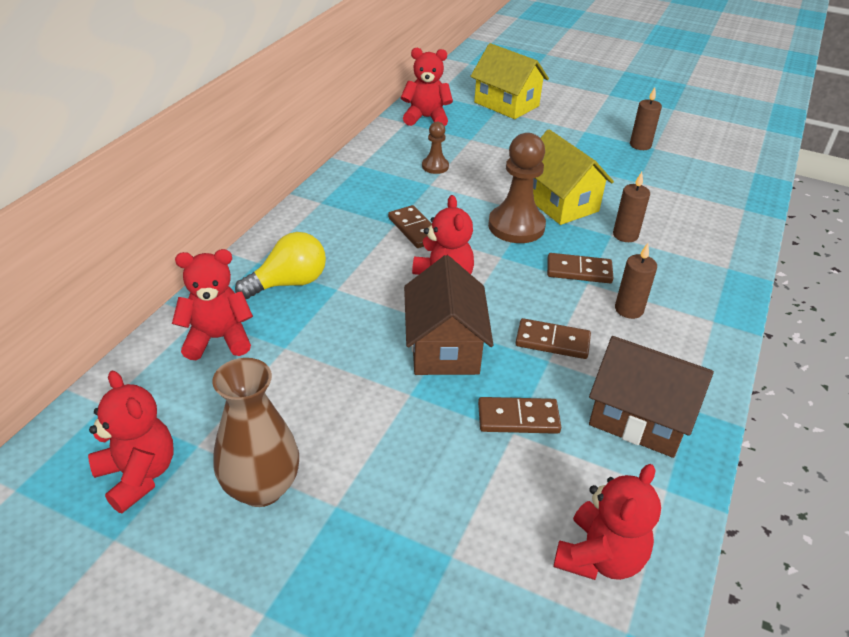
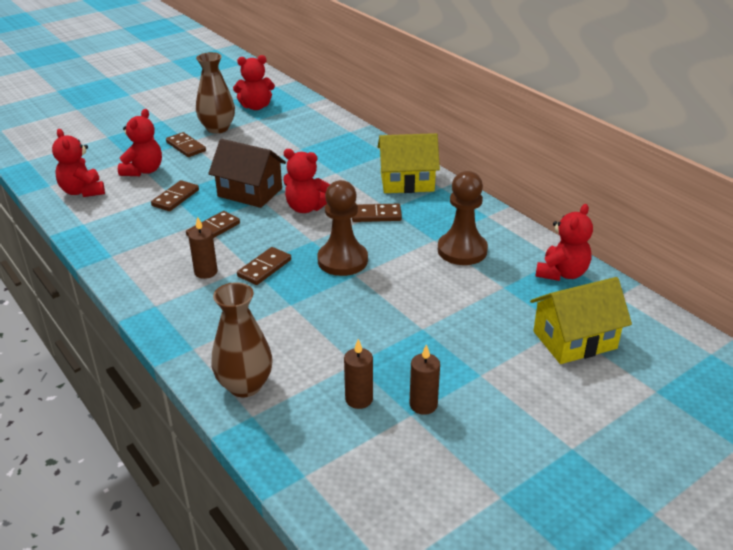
camera: 120 degrees right, 5 degrees down
red teddy bear [172,249,253,360] -> red teddy bear moved to [118,109,162,176]
yellow light bulb [235,232,326,299] -> none
brown pawn [422,122,449,174] -> brown pawn [438,171,488,265], size x1.90
yellow house [533,129,614,225] -> yellow house moved to [378,133,440,193]
brown house [589,336,714,458] -> none
brown candle [613,172,650,242] -> brown candle moved to [344,339,373,409]
none -> brown domino [166,132,206,157]
none -> brown vase [211,282,273,397]

